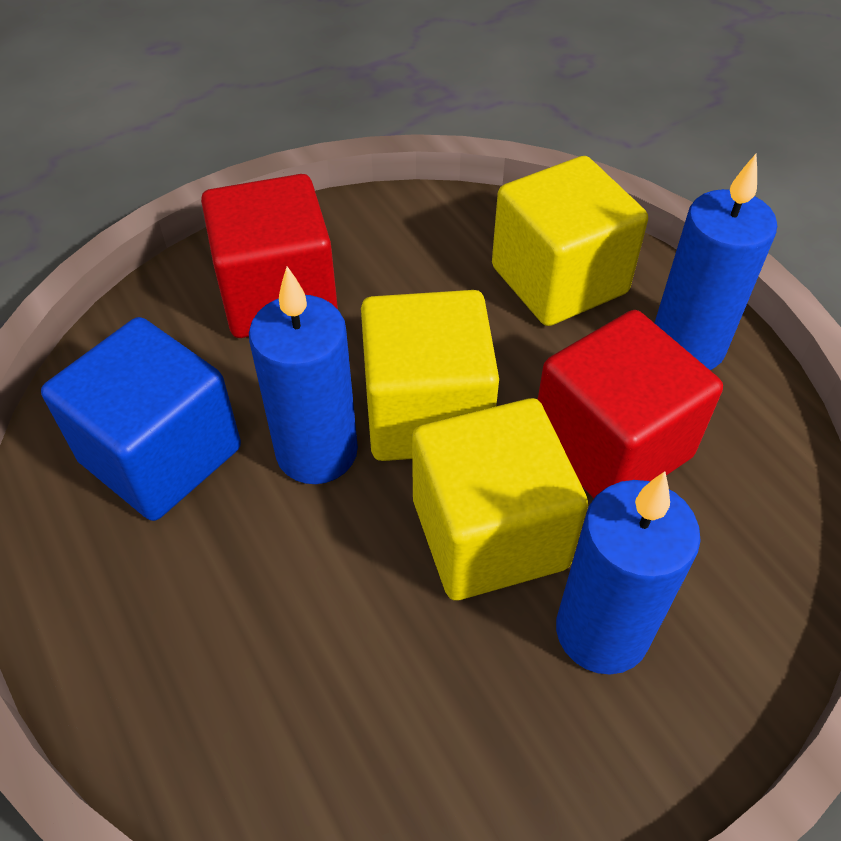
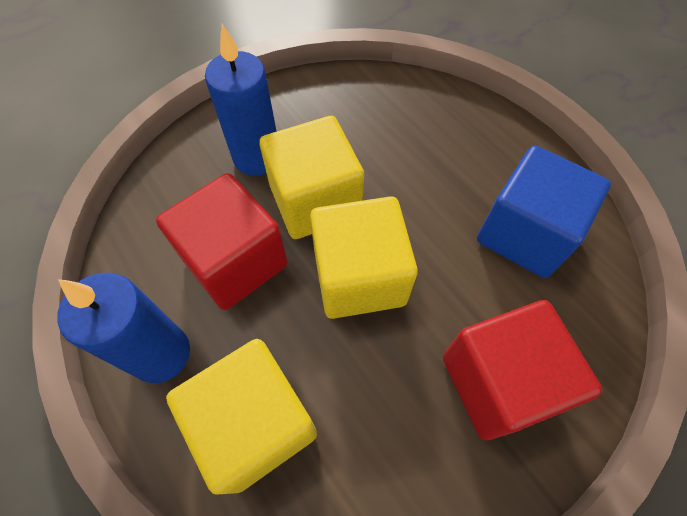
camera: 175 degrees right, 10 degrees up
blue candle [249,266,358,484] -> none

